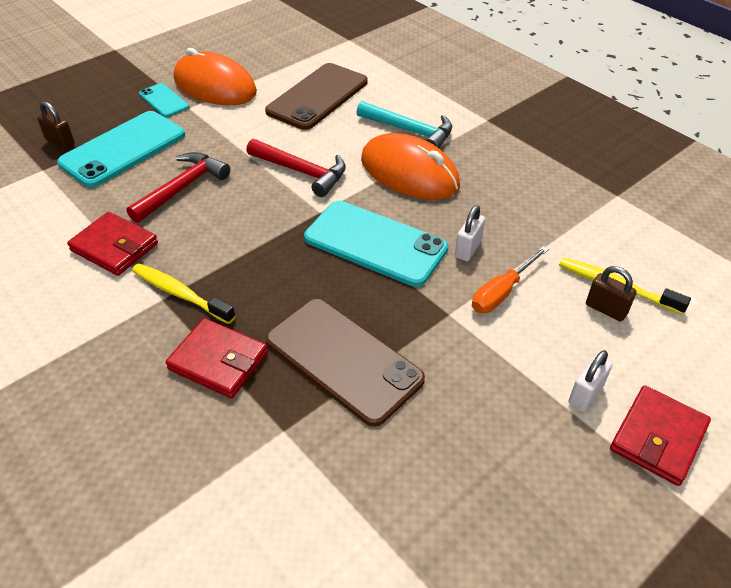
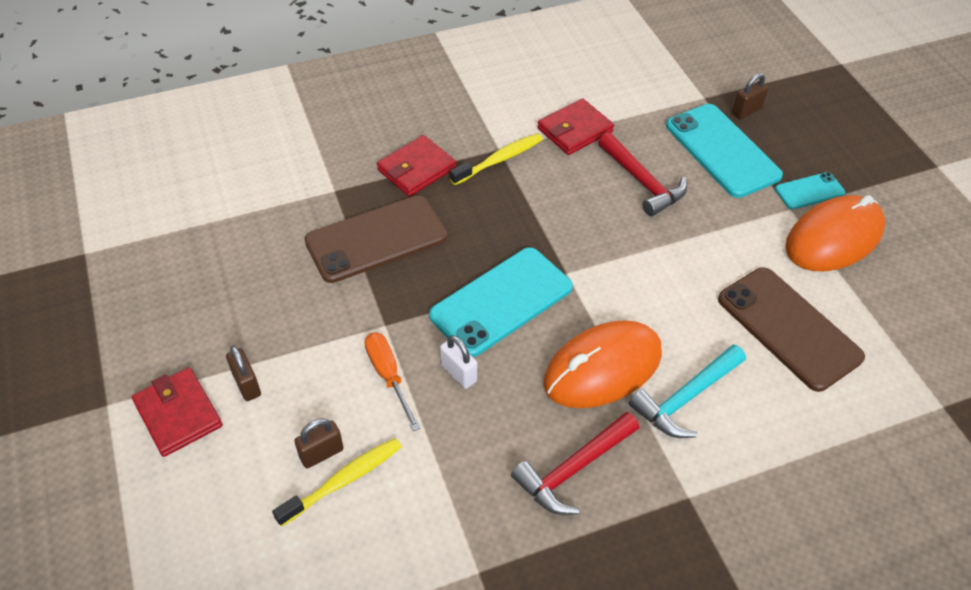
camera: 110 degrees right, 5 degrees up
red hammer [246,139,346,197] -> red hammer moved to [511,412,639,515]
white padlock [568,350,612,412] -> brown padlock [226,346,261,401]

